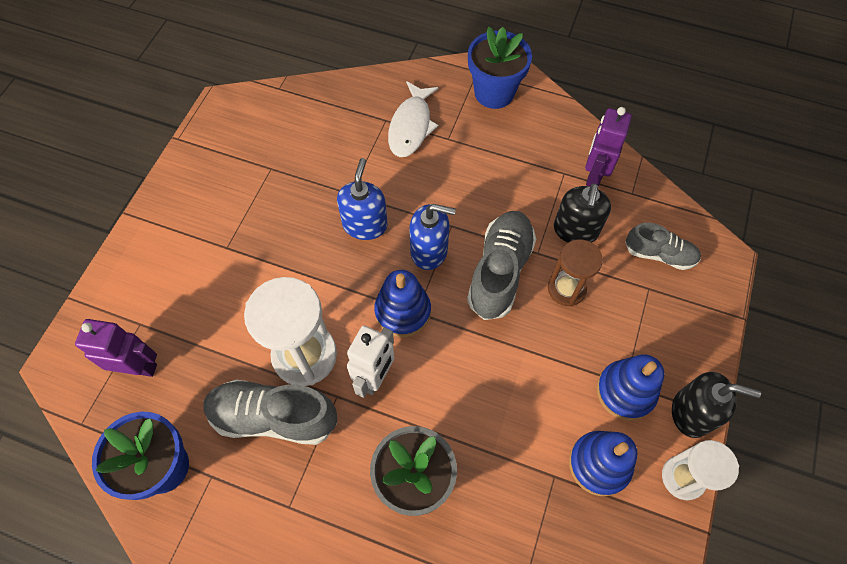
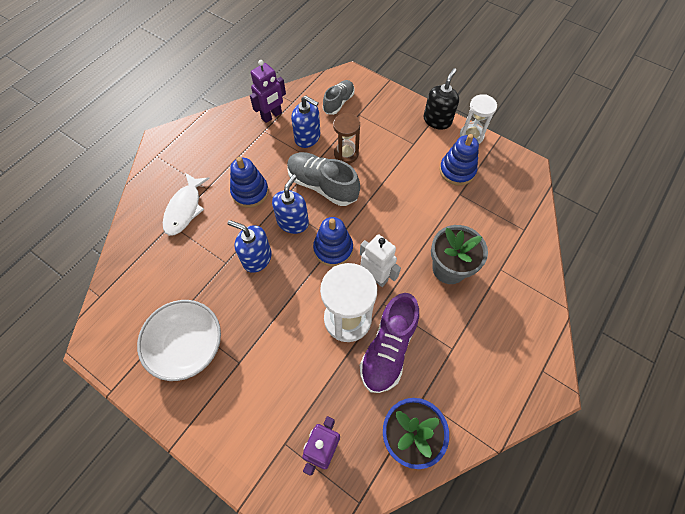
camera: 75 degrees left, 0 degrees up
grey shoe [203,379,337,445] -> purple shoe [360,293,419,393]
white fish [388,81,438,157] -> white fish turned 75 degrees clockwise [163,173,210,236]
blue flower pot [468,27,532,109] -> none
black soap dispenser [554,183,611,243] -> blue soap dispenser [291,95,320,148]
purple robot [585,107,632,187] -> purple robot turned 75 degrees counterclockwise [250,60,286,123]
blue stacking toy [596,354,665,420] -> blue stacking toy moved to [230,157,269,208]
none -> white bowl [137,300,221,381]

